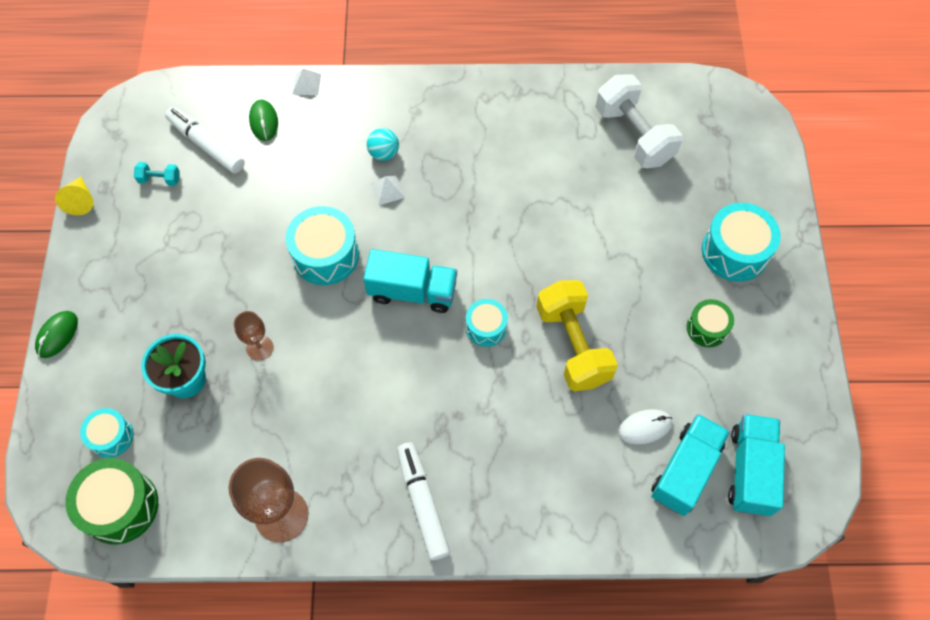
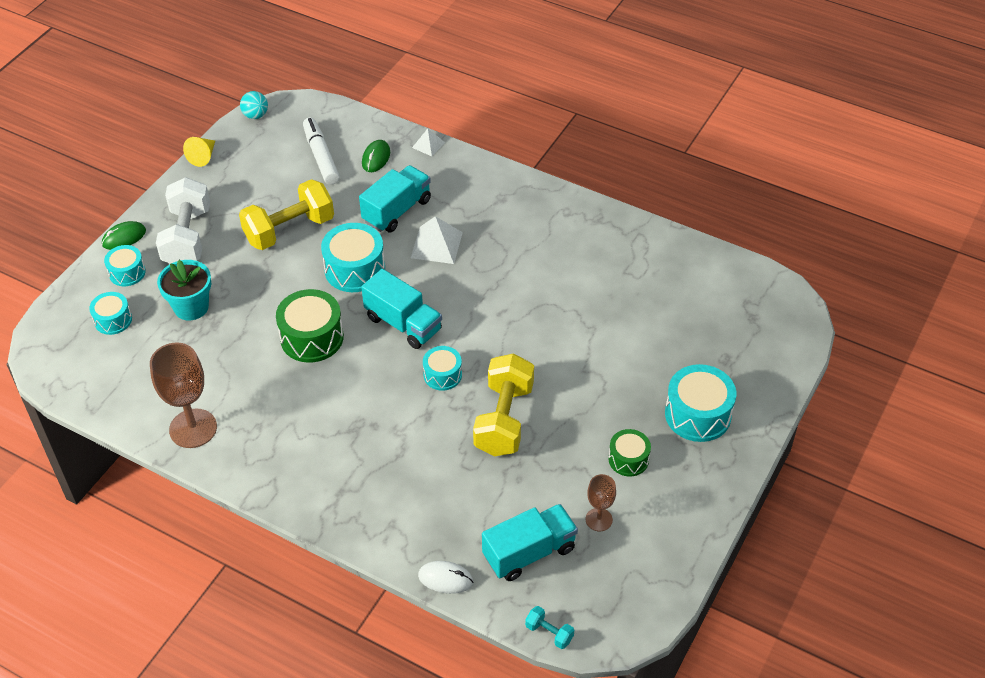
camera: 30 degrees right, 15 degrees down
green drum [65,458,158,545] -> green drum moved to [276,289,344,363]
turquoise dumbbell [134,162,180,186] -> turquoise dumbbell moved to [525,606,574,649]
brown goblet [234,311,273,361] -> brown goblet moved to [586,474,616,531]
turquoise ball [367,128,399,161] -> turquoise ball moved to [240,91,268,119]
white pyramid [370,175,405,206] -> white pyramid [411,216,463,264], size x1.72
white marker [397,442,450,560] -> none
white dumbbell [595,74,683,168] -> white dumbbell moved to [156,177,210,264]
white mouse [618,409,672,444] -> white mouse moved to [418,561,473,594]
turquoise truck [728,414,785,516] -> turquoise truck moved to [359,165,431,233]
none -> turquoise drum [104,245,146,286]
none -> yellow dumbbell [239,179,334,250]

